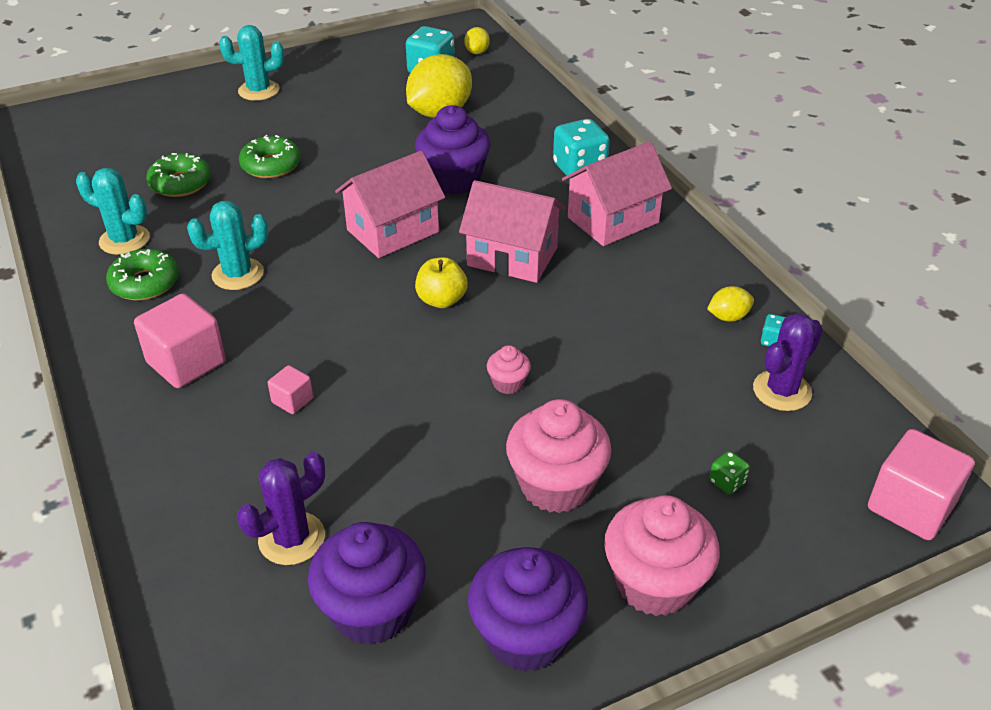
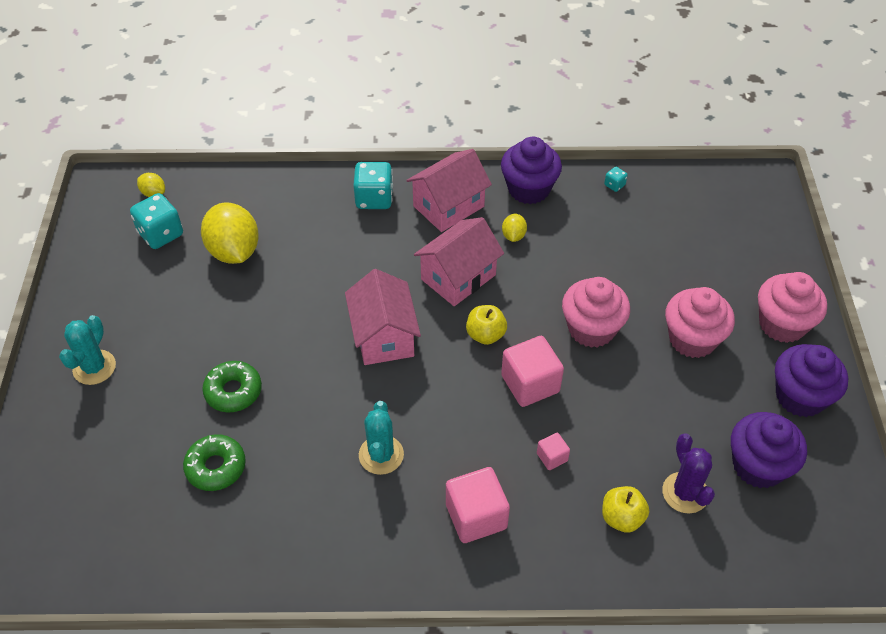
camera: 65 degrees left, 10 degrees up
turquoise cactus [76,168,150,255] -> none
green donut [106,249,179,300] -> none
purple cupcake [415,105,491,195] -> purple cupcake moved to [501,137,562,204]
pink cupcake [487,345,531,394] -> pink cupcake [562,277,630,348], size x2.12
pink house [562,141,672,246] -> pink house turned 60 degrees clockwise [406,149,492,232]
yellow lemon [707,286,754,321] -> yellow lemon moved to [502,214,527,242]
green dice [709,451,750,494] -> none
purple cactus [753,313,823,411] -> none
pink cube [868,429,975,540] -> pink cube moved to [501,336,564,407]
none -> yellow apple [602,486,649,533]

